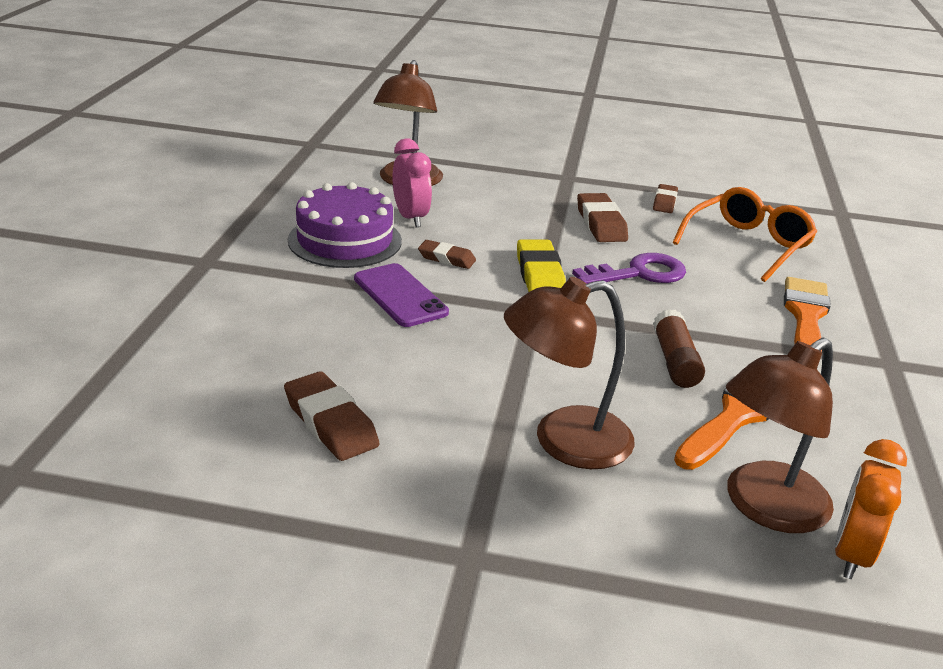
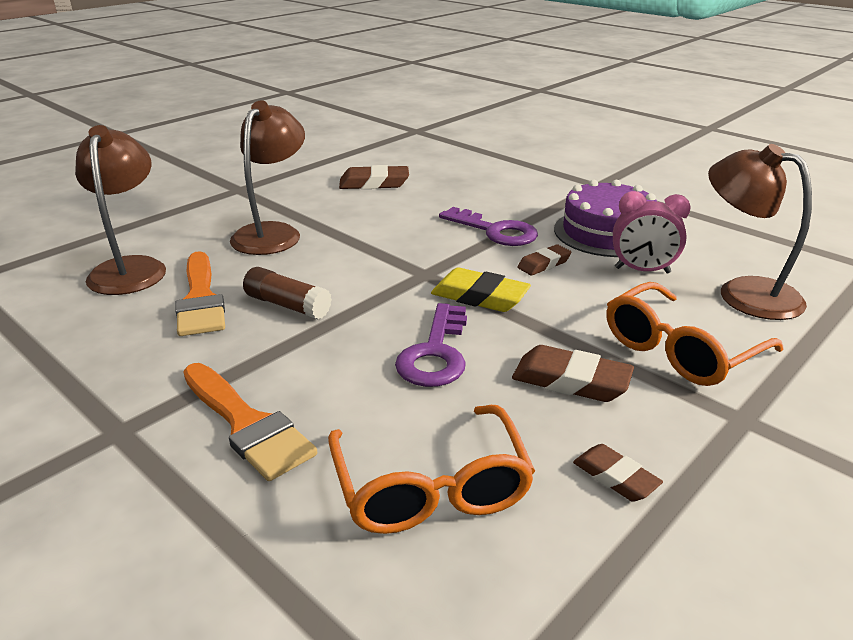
camera: 125 degrees right, 0 degrees up
purple phone [354,263,449,327] -> purple key [439,207,538,246]
orange clock [835,439,907,579] -> none
none -> orange glasses [606,282,783,386]

